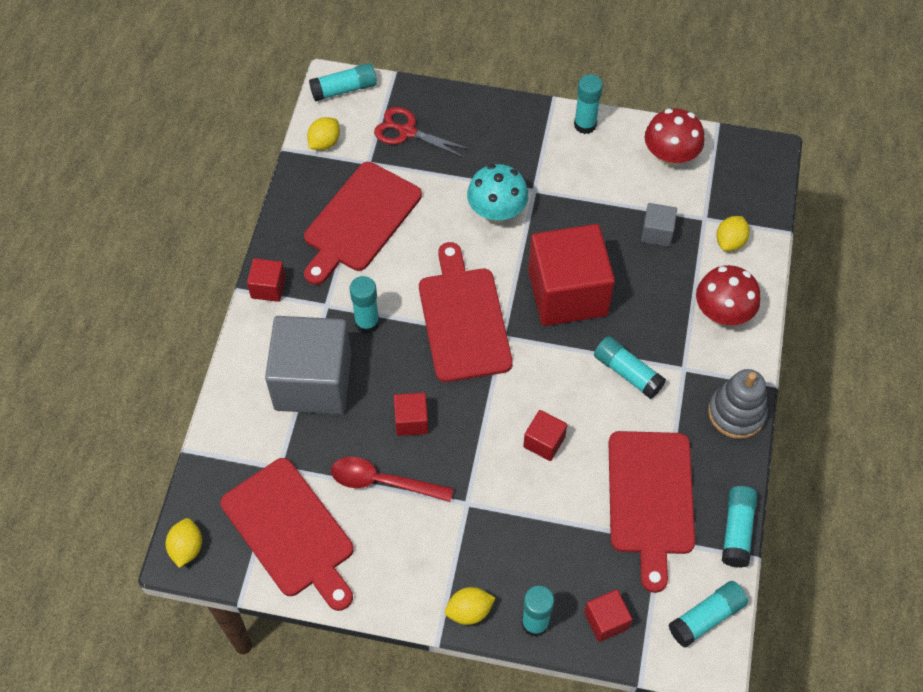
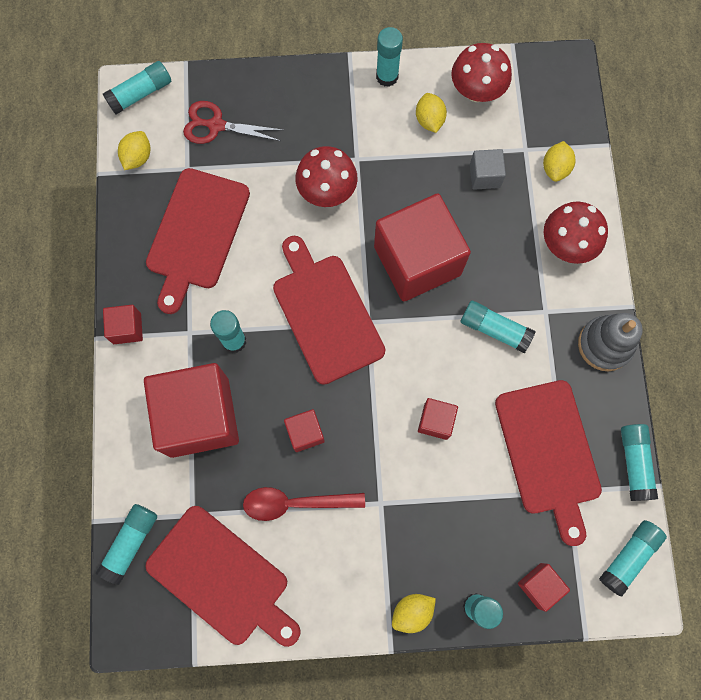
camera: 15 degrees left, 15 degrees up
yellow lemon [165,518,202,568] -> yellow lemon moved to [416,93,447,133]
grey cube [265,316,352,414] -> red cube [144,363,239,458]
turquoise mushroom [467,164,529,223] -> red mushroom [295,146,358,207]
none -> turquoise glue stick [95,504,157,585]

